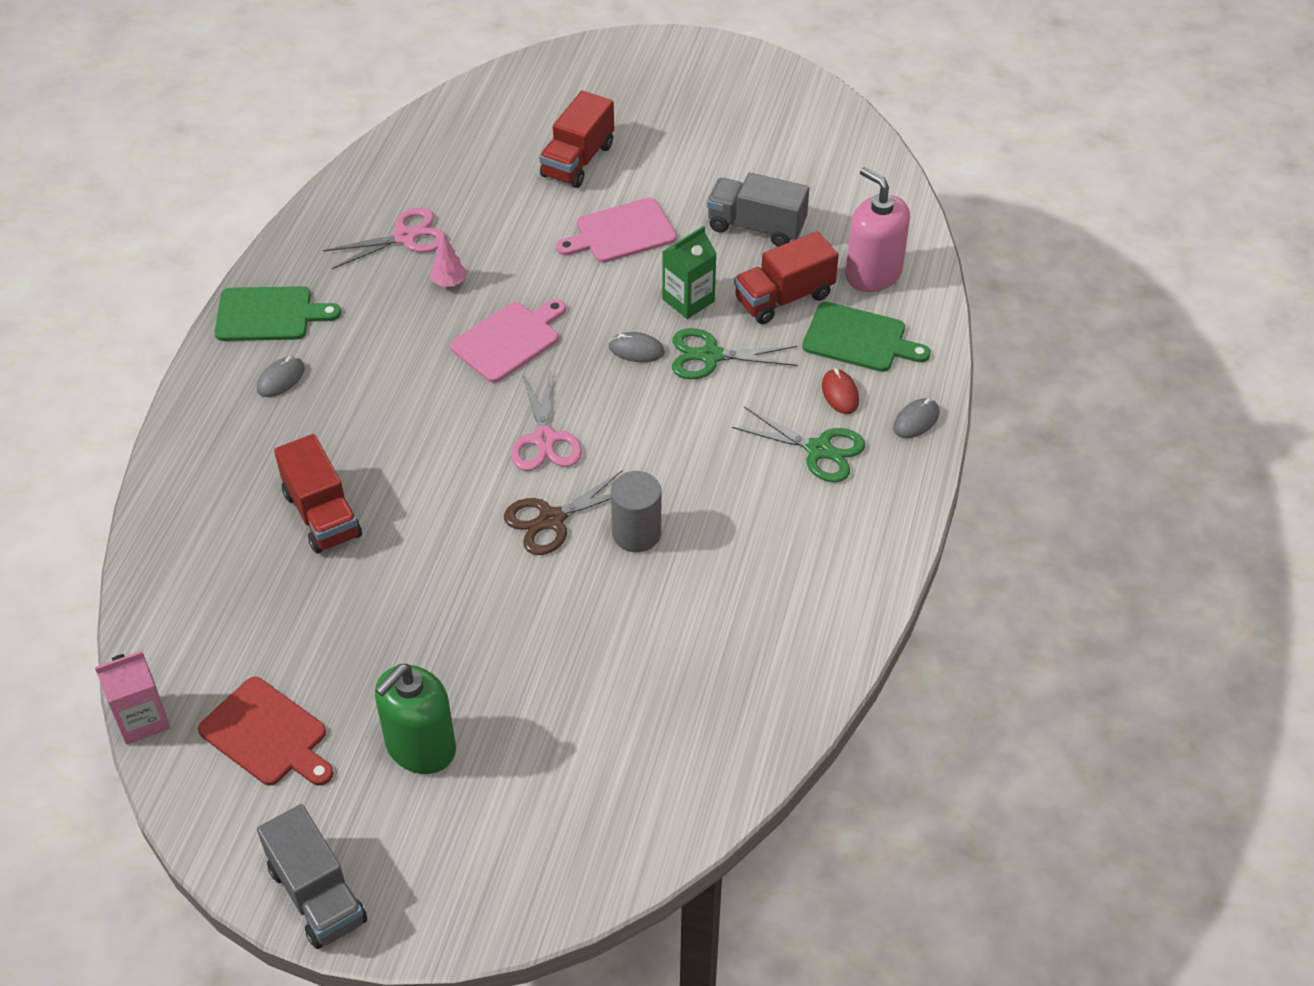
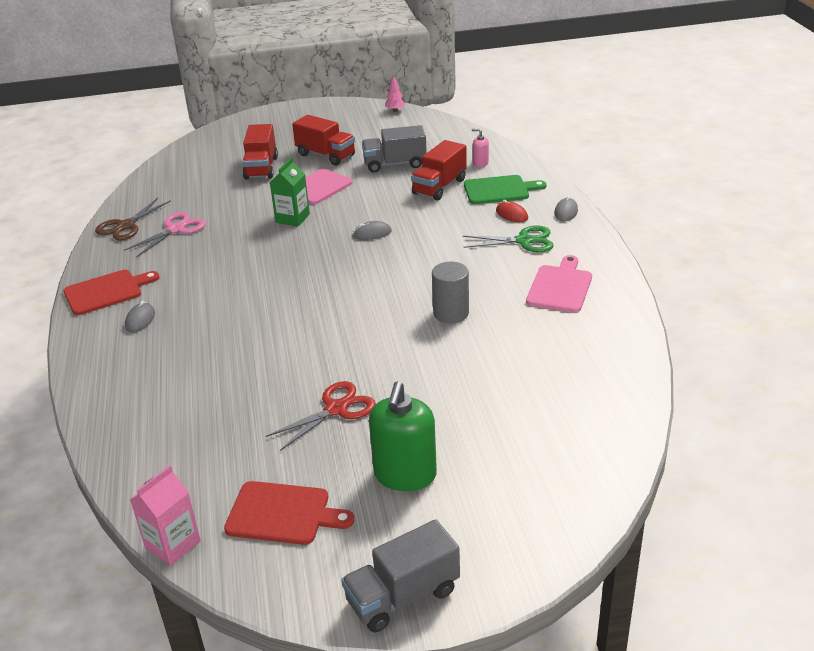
camera: 25 degrees left, 15 degrees down
green cutting board [215,286,341,341] -> red cutting board [63,270,160,315]
grey truck [257,804,367,949] -> grey truck turned 120 degrees clockwise [341,519,460,632]
red truck [274,434,362,554] -> red truck moved to [292,115,355,165]
pink tree [430,234,467,287] -> pink tree moved to [385,75,405,112]
pink cutting board [450,299,566,383] -> pink cutting board moved to [526,255,592,312]
brown scissors [504,470,623,555] -> brown scissors moved to [95,198,171,240]
pink scissors [511,372,582,471] -> none
green carton [662,226,717,319] -> green carton moved to [270,158,310,226]
green scissors [672,328,798,379] -> none
pink soap dispenser [845,167,910,292] -> pink soap dispenser [472,129,489,167], size x0.47
none -> red scissors [266,381,376,451]

